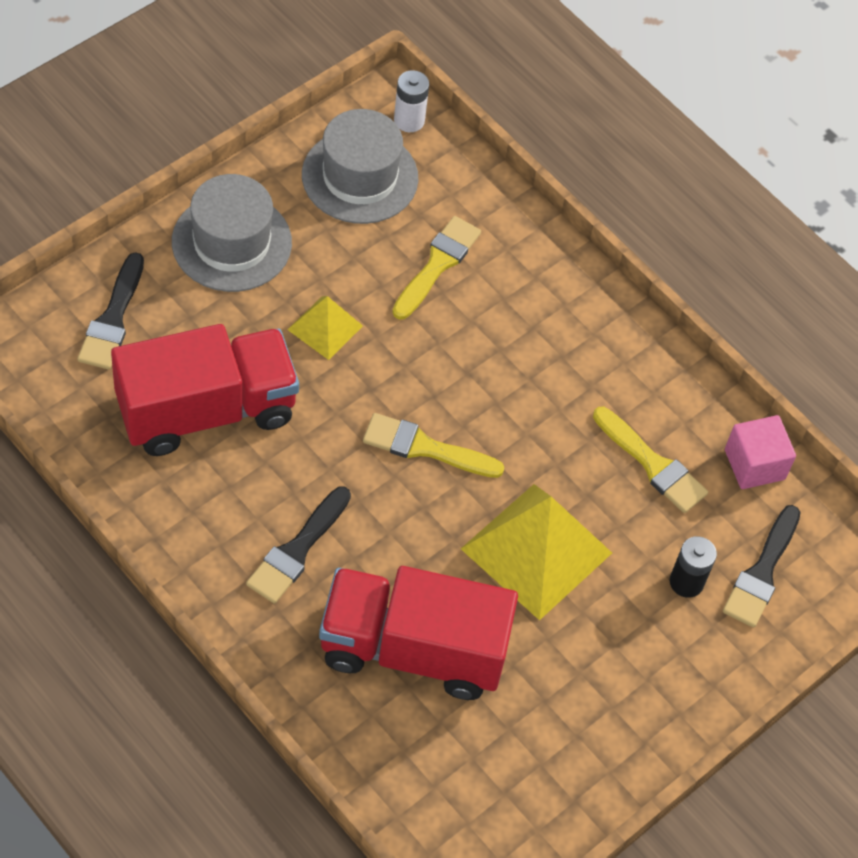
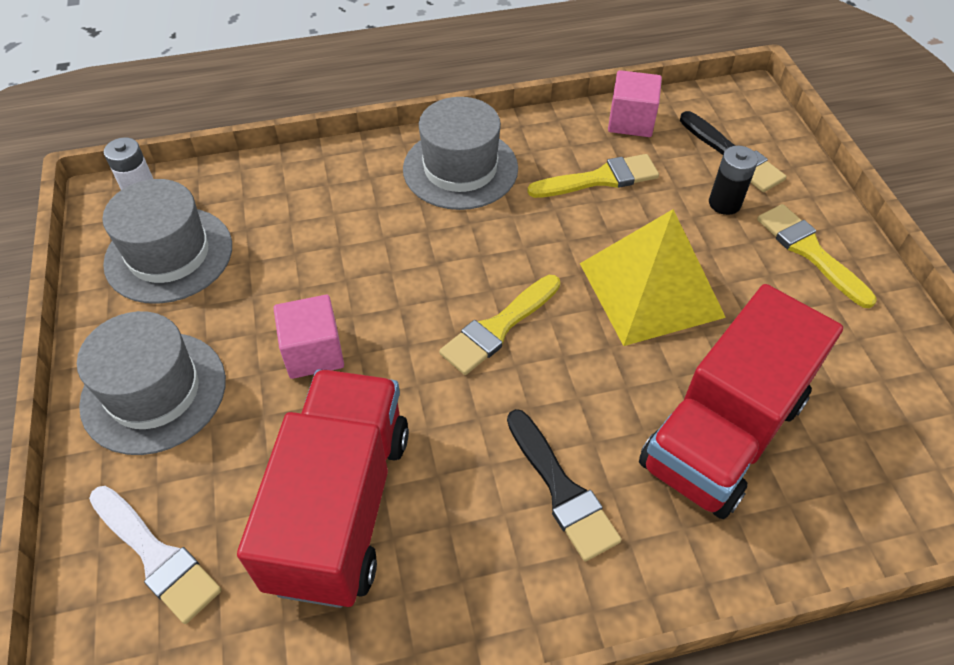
camera: 55 degrees left, 5 degrees down
black brush [78,252,144,369] -> white brush [89,486,221,624]
yellow pyramid [287,296,363,360] -> pink cube [273,295,344,379]
yellow brush [392,216,481,320] -> yellow brush moved to [757,204,877,308]
none -> grey hat [403,97,518,210]

